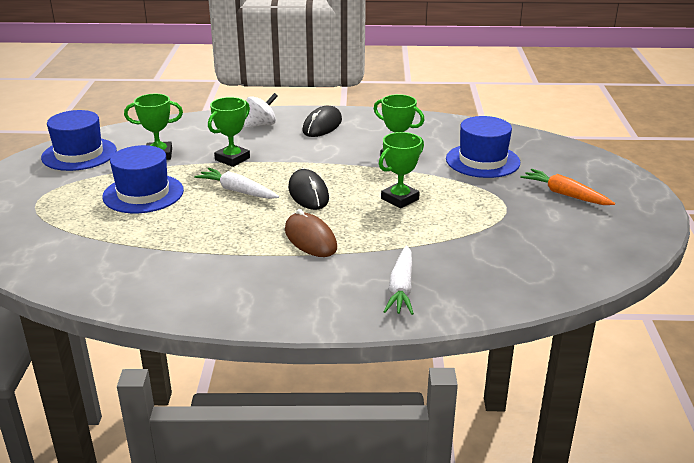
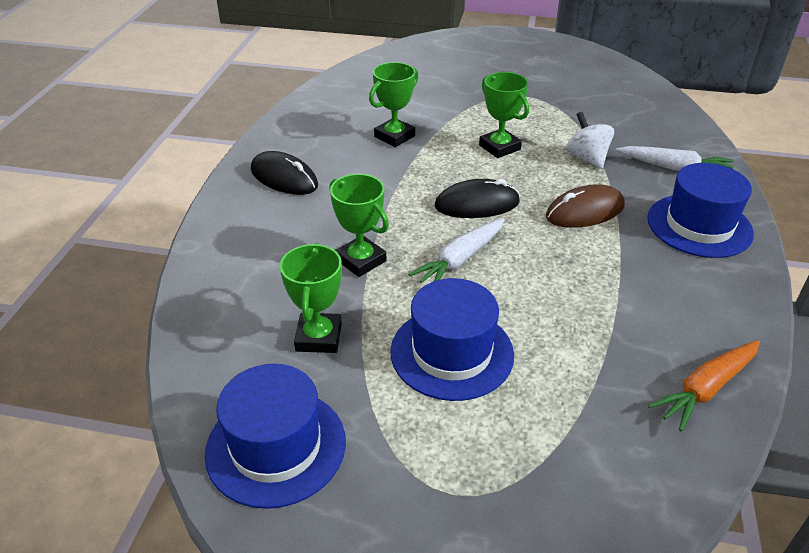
camera: 80 degrees left, 10 degrees up
white spinning top [245,93,278,128] -> white spinning top moved to [566,112,614,169]
blue hat [446,116,520,178] -> blue hat moved to [647,163,754,258]
orange carrot [520,169,615,205] -> orange carrot moved to [648,340,760,431]

